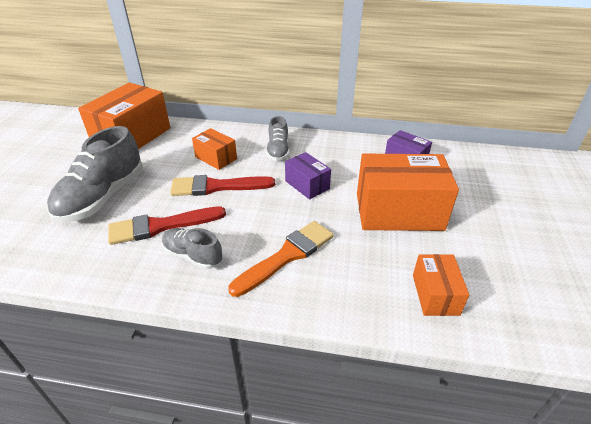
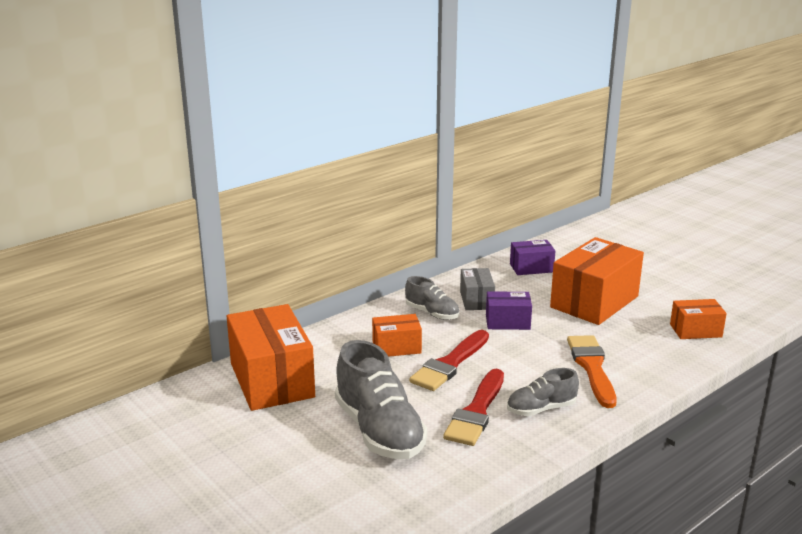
camera: 50 degrees left, 15 degrees down
orange box [413,254,469,316] -> orange box turned 45 degrees counterclockwise [670,299,727,339]
none -> grey box [460,268,495,310]

